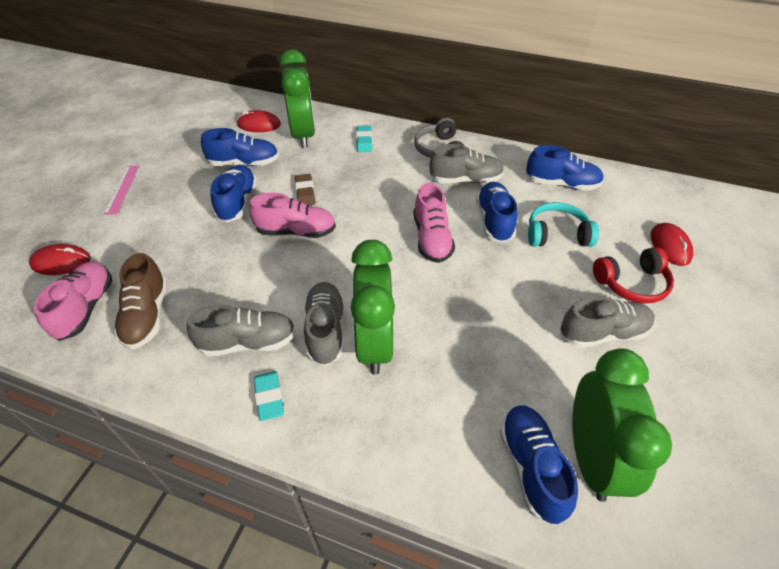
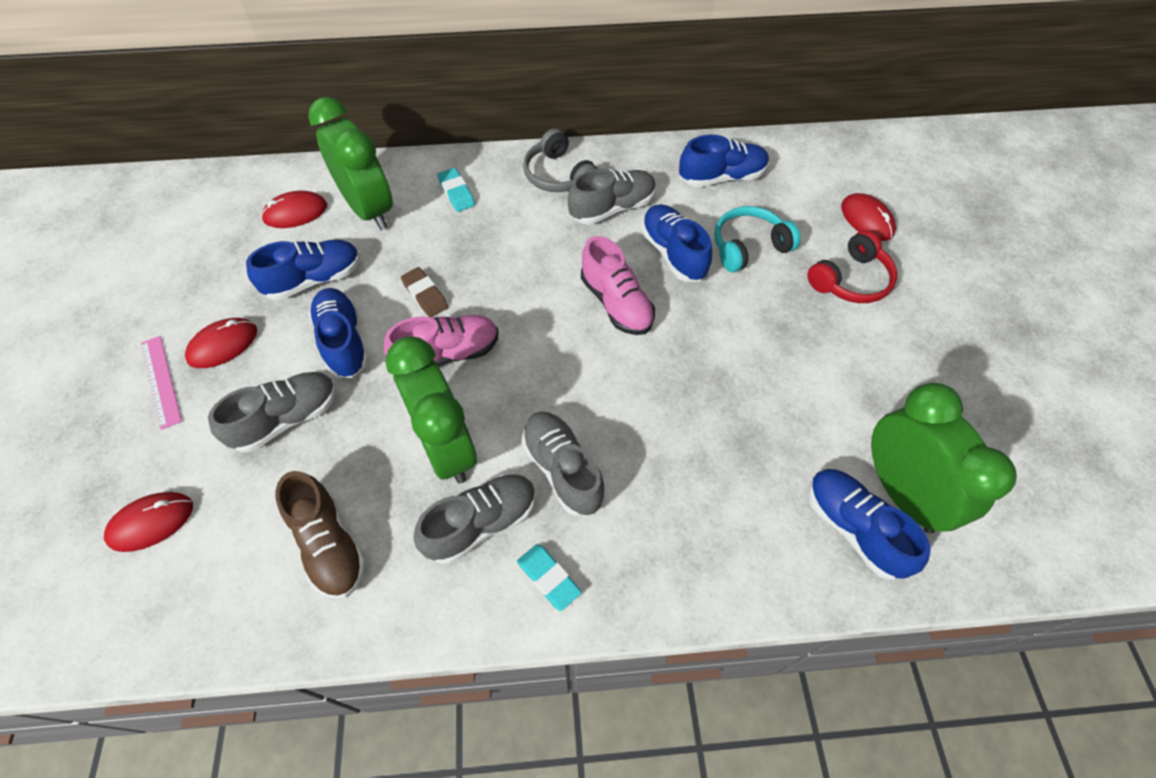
camera: 25 degrees left, 10 degrees up
pink shoe [34,261,112,341] -> none
green clock [351,240,395,375] -> green clock moved to [386,336,477,484]
grey shoe [561,296,655,348] -> grey shoe moved to [208,372,336,452]
none -> red mouse [185,318,257,368]

